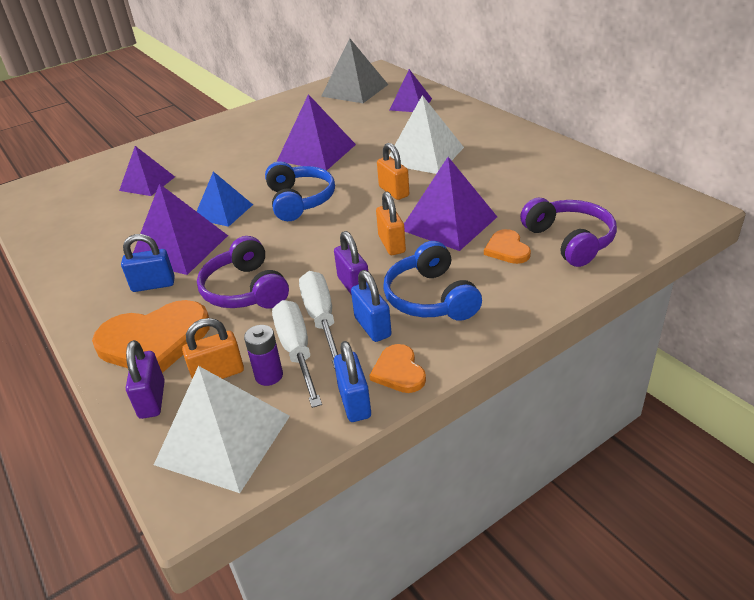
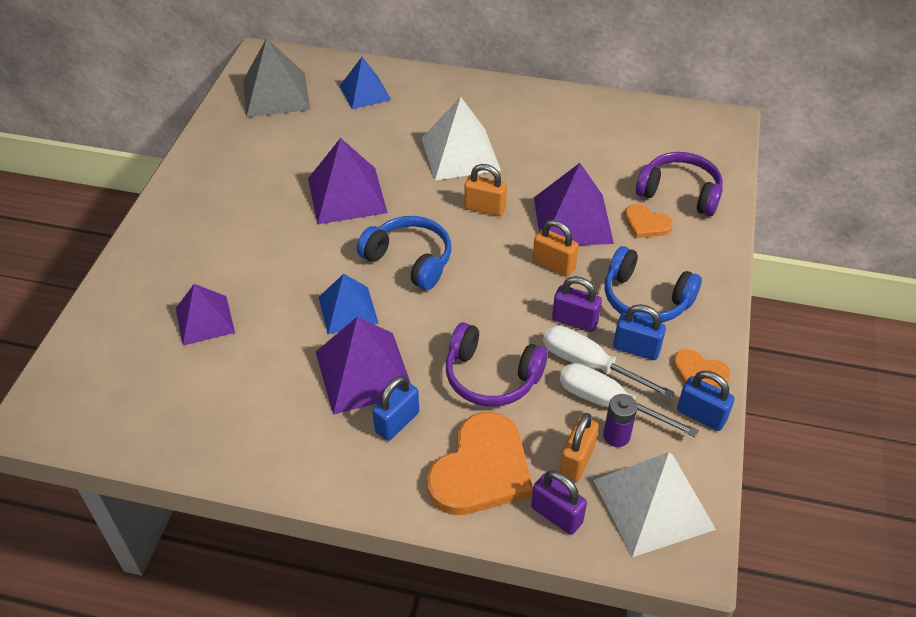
camera: 45 degrees left, 10 degrees up
purple pyramid [390,69,432,112] -> blue pyramid [340,57,391,109]

